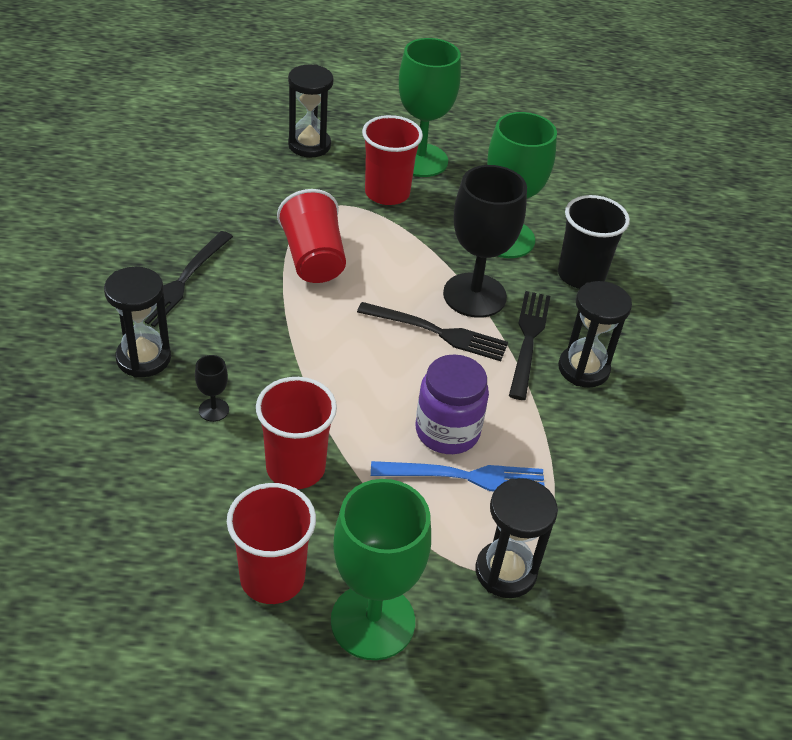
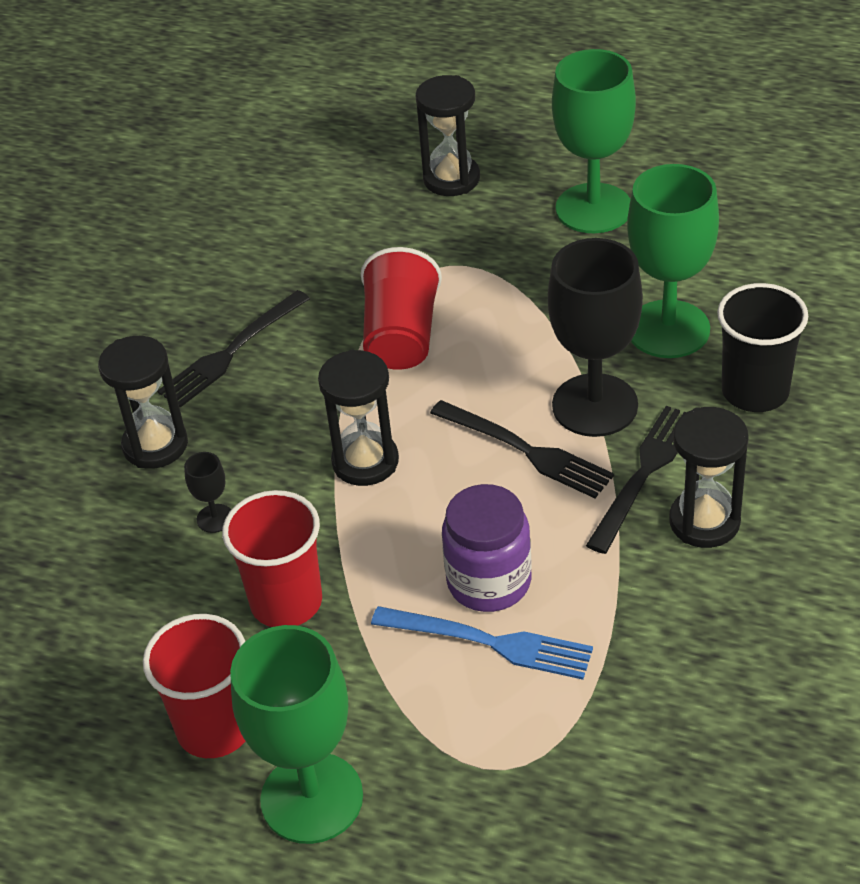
camera: 25 degrees right, 0 degrees up
red cup [362,115,423,205] -> none
black hourglass [475,478,558,598] -> black hourglass moved to [318,350,399,486]

